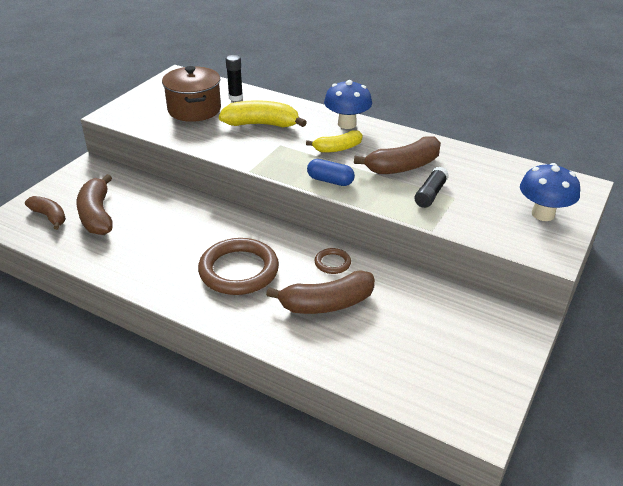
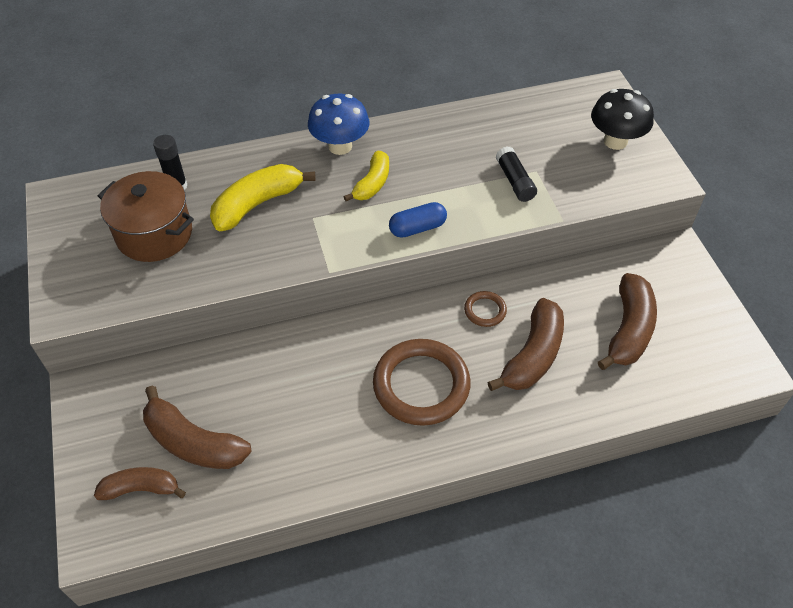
camera: 45 degrees left, 15 degrees up
brown banana [354,136,441,174] -> brown banana moved to [598,273,657,370]
blue mushroom [520,163,580,221] -> black mushroom [591,89,654,150]

